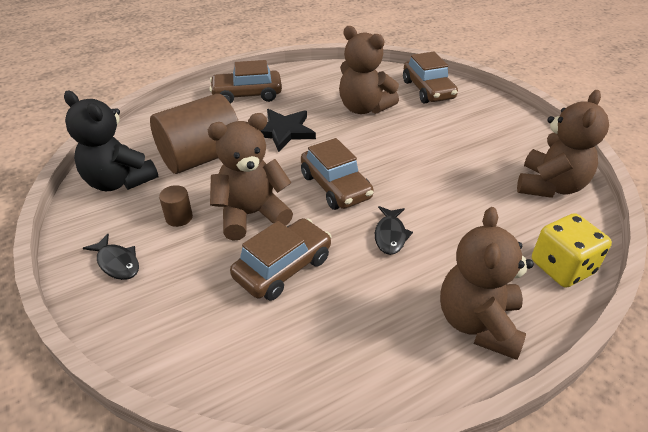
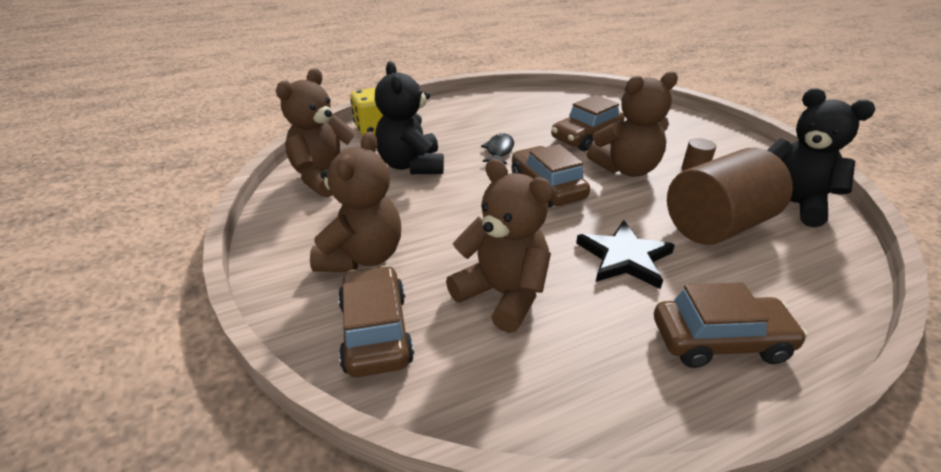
camera: 175 degrees left, 5 degrees down
black fish [83,234,139,280] -> none
brown teddy bear [440,207,534,360] -> brown teddy bear moved to [310,131,401,272]
none -> black teddy bear [375,61,444,174]

